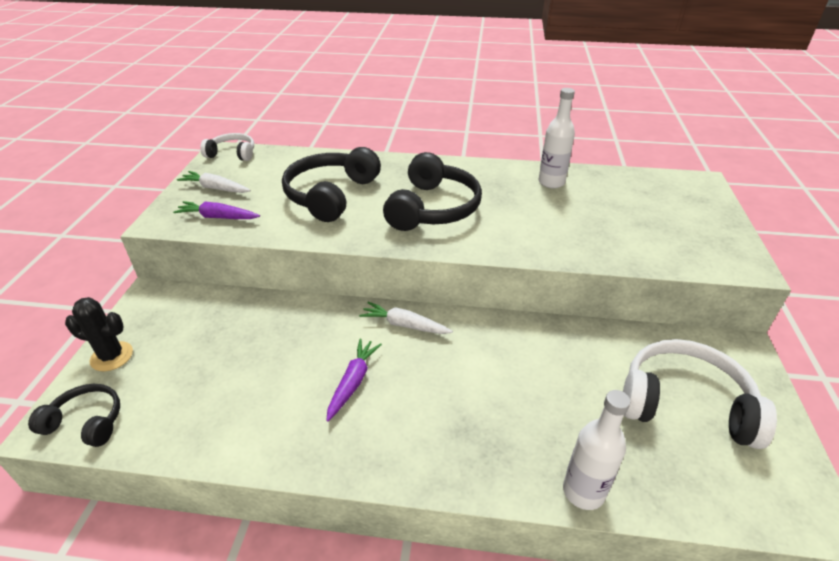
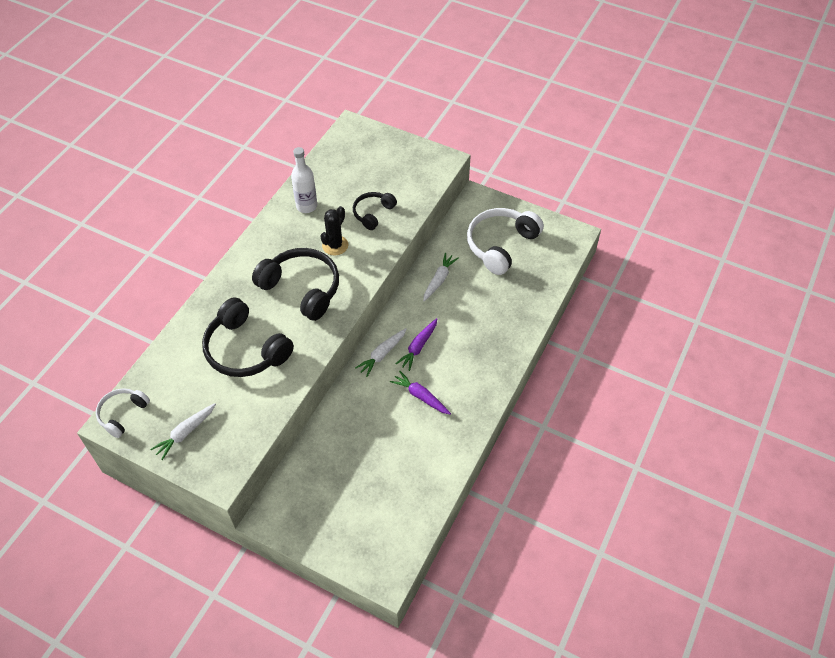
camera: 70 degrees left, 15 degrees up
black headphones [28,384,120,447] -> black headphones moved to [353,192,397,230]
black cactus [65,297,133,371] -> black cactus moved to [321,206,348,255]
purple carrot [173,201,260,219] -> purple carrot moved to [396,318,437,371]
white bottle [563,390,631,510] -> none
none -> white carrot [423,253,459,301]

